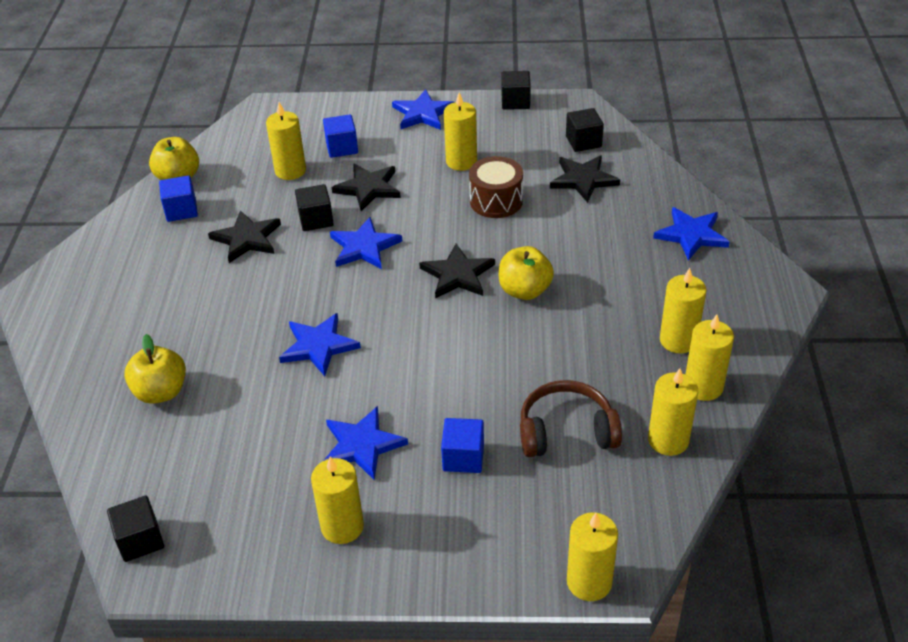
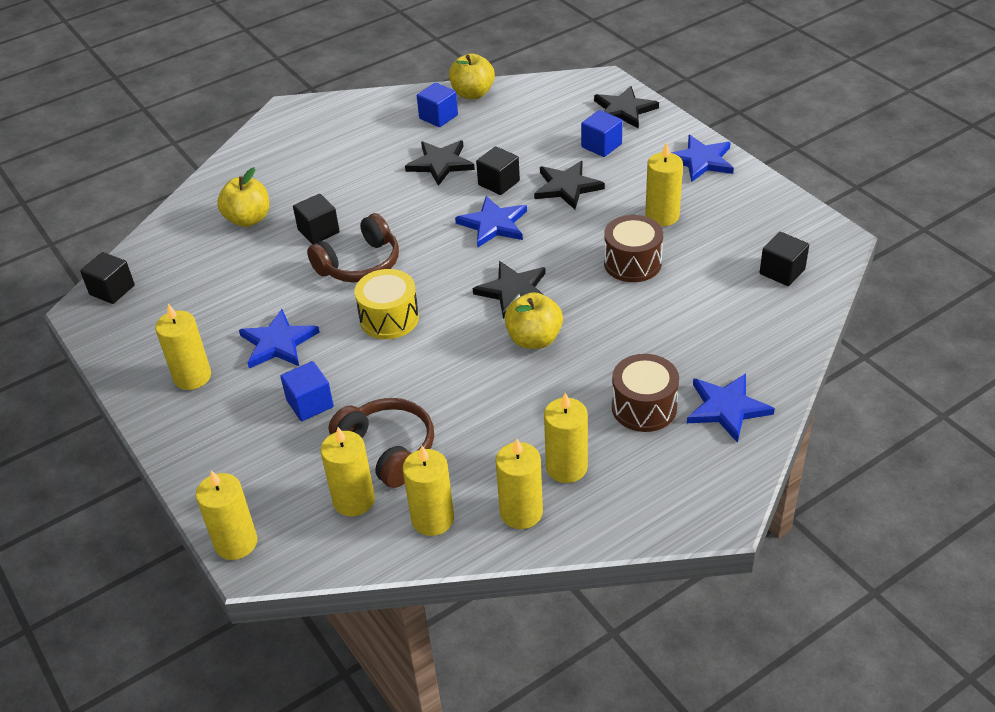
camera: 55 degrees right, 0 degrees up
yellow candle [266,102,306,180] -> yellow candle moved to [320,427,375,516]
blue star [279,313,361,376] -> brown headphones [307,213,399,282]
black cube [501,71,531,110] -> black cube moved to [293,194,340,244]
black star [550,155,620,203] -> black star moved to [594,86,659,129]
none -> yellow drum [354,269,419,339]
none -> brown drum [612,354,679,432]

